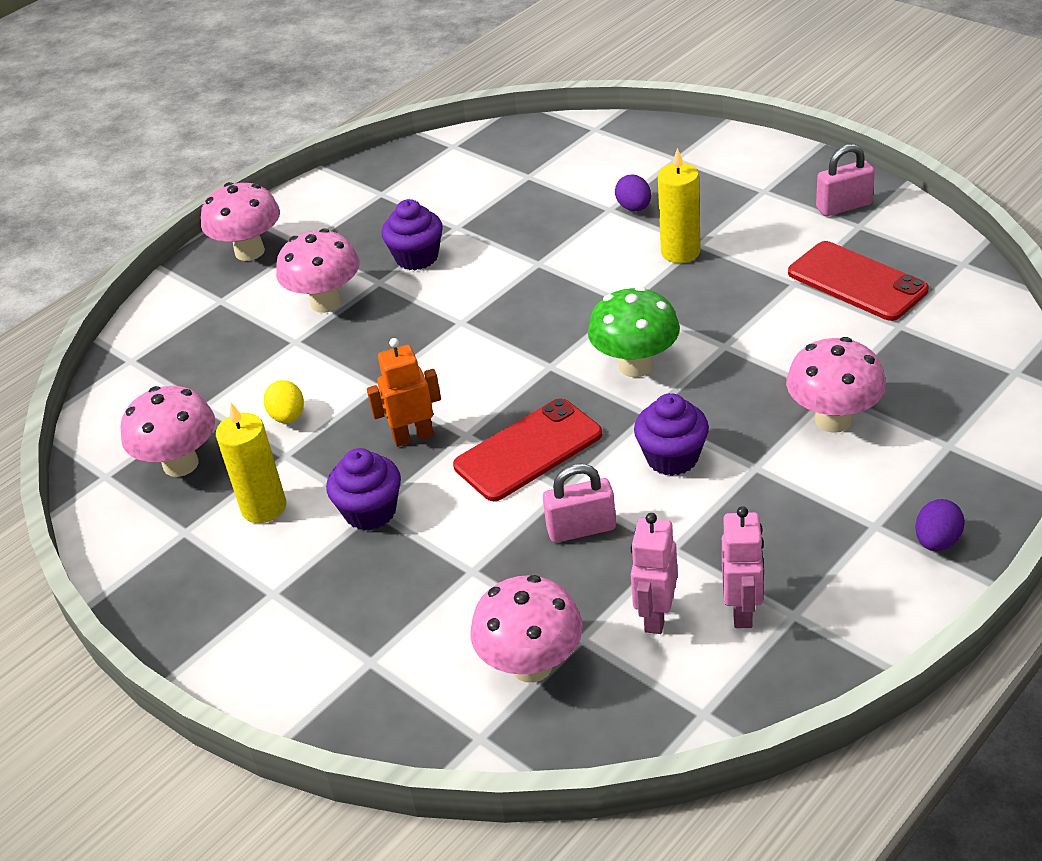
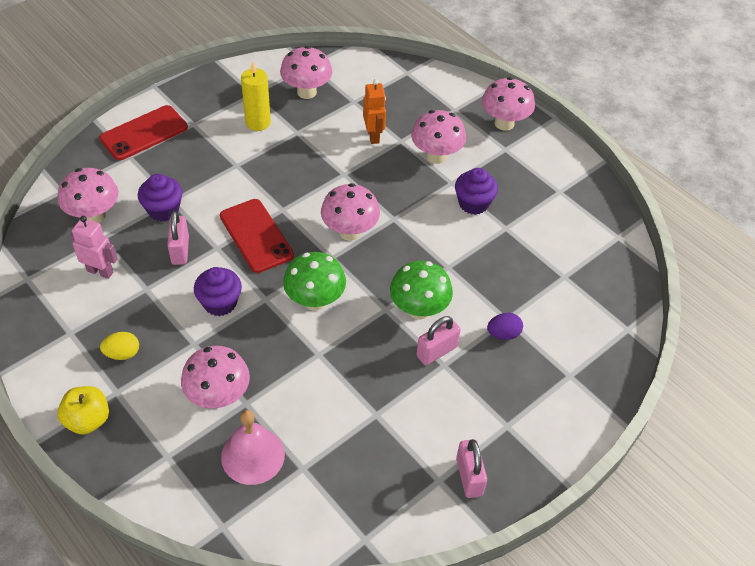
camera: 90 degrees right, 10 degrees up
yellow egg [264,380,304,423] -> yellow egg moved to [100,332,139,360]
purple cupcake [326,448,401,531] -> purple cupcake moved to [138,174,183,221]
orange robot [367,338,441,447] -> orange robot moved to [363,79,386,144]
yellow candle [658,148,701,263] -> pink padlock [416,316,461,365]
pink robot [722,506,764,628] -> none
red phone [788,241,929,321] -> red phone moved to [99,105,188,160]
purple egg [915,499,965,551] -> yellow apple [57,386,109,435]
none -> pink bell [221,410,285,485]
none -> pink mushroom [321,183,380,241]
none -> green mushroom [390,261,453,320]

